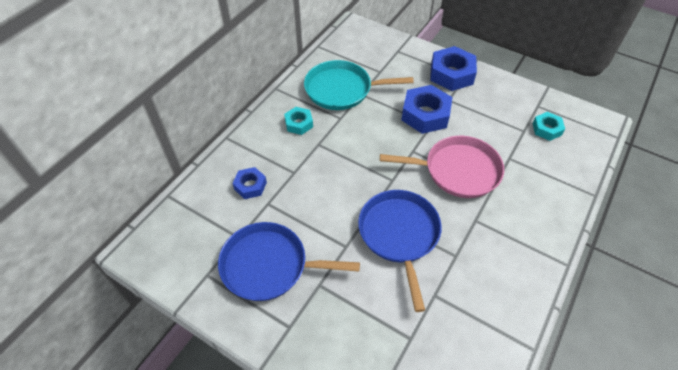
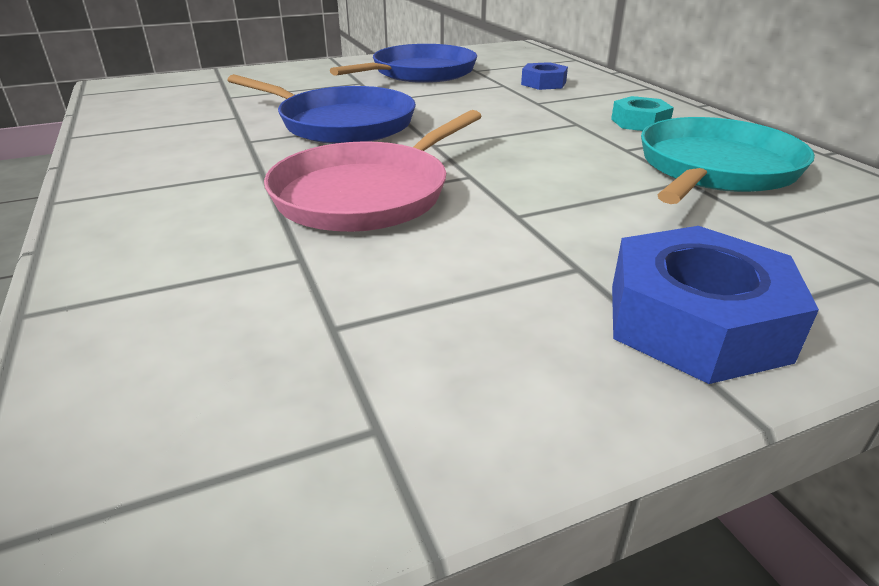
camera: 125 degrees right, 20 degrees down
blue nut [401,85,453,134] -> none
turquoise nut [532,112,565,141] -> none

